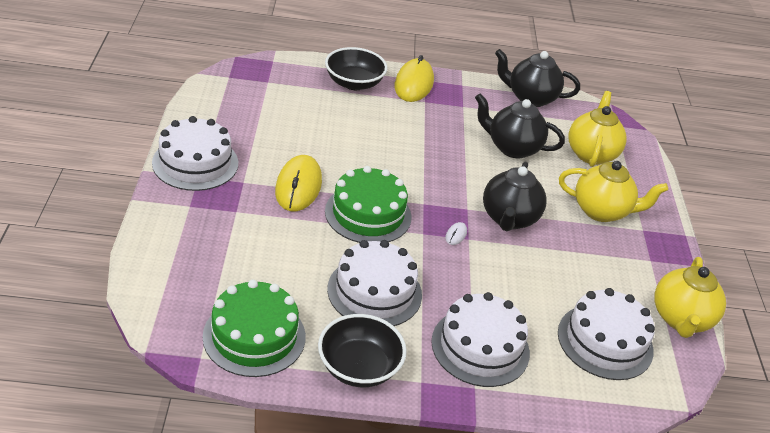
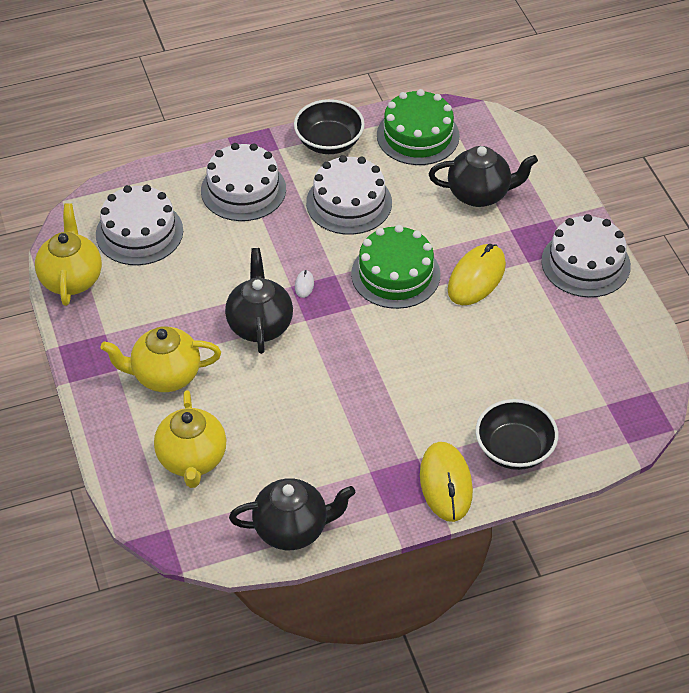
camera: 165 degrees right, 10 degrees up
yellow mouse [275,155,322,212] -> yellow mouse turned 45 degrees clockwise [448,244,506,305]
black teapot [475,94,565,158] -> black teapot moved to [429,146,538,207]

